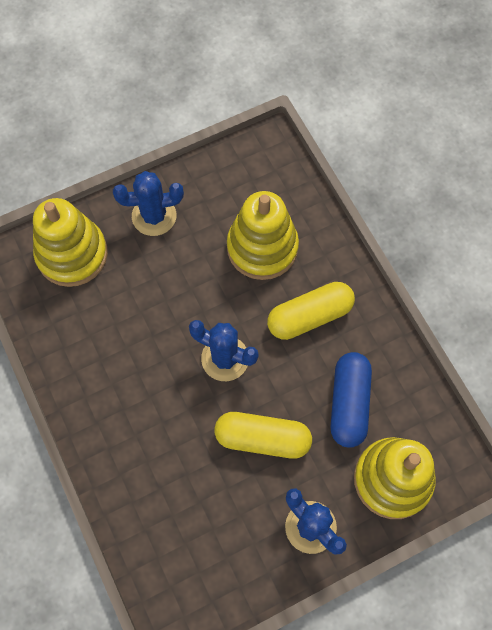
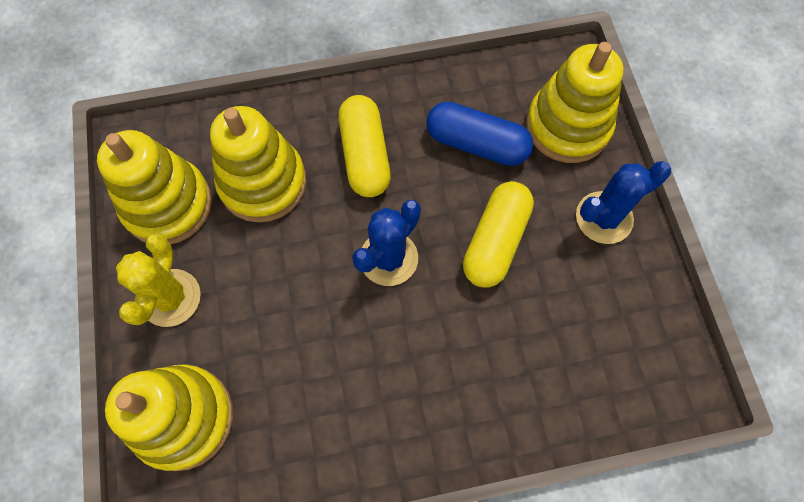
camera: 75 degrees left, 0 degrees up
blue cactus [113,171,184,236] -> yellow cactus [116,233,201,327]
none -> yellow stacking toy [97,130,212,244]

